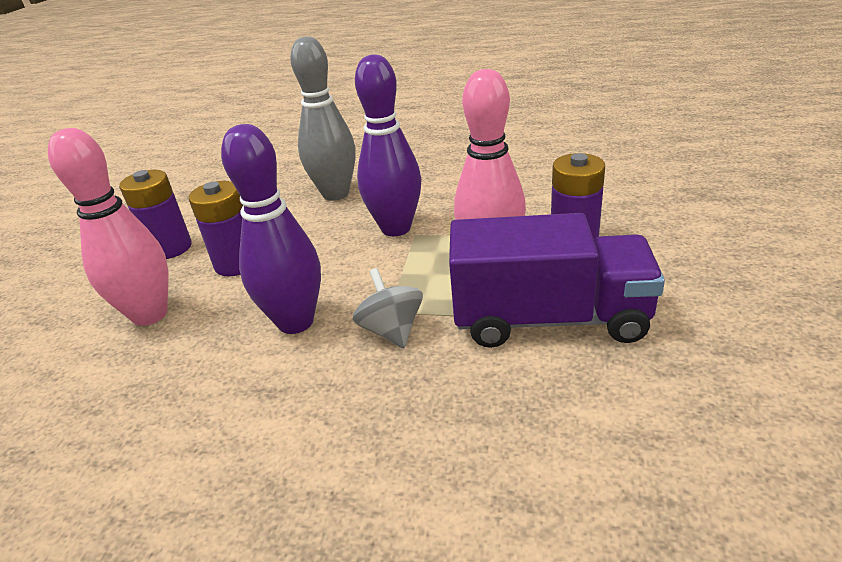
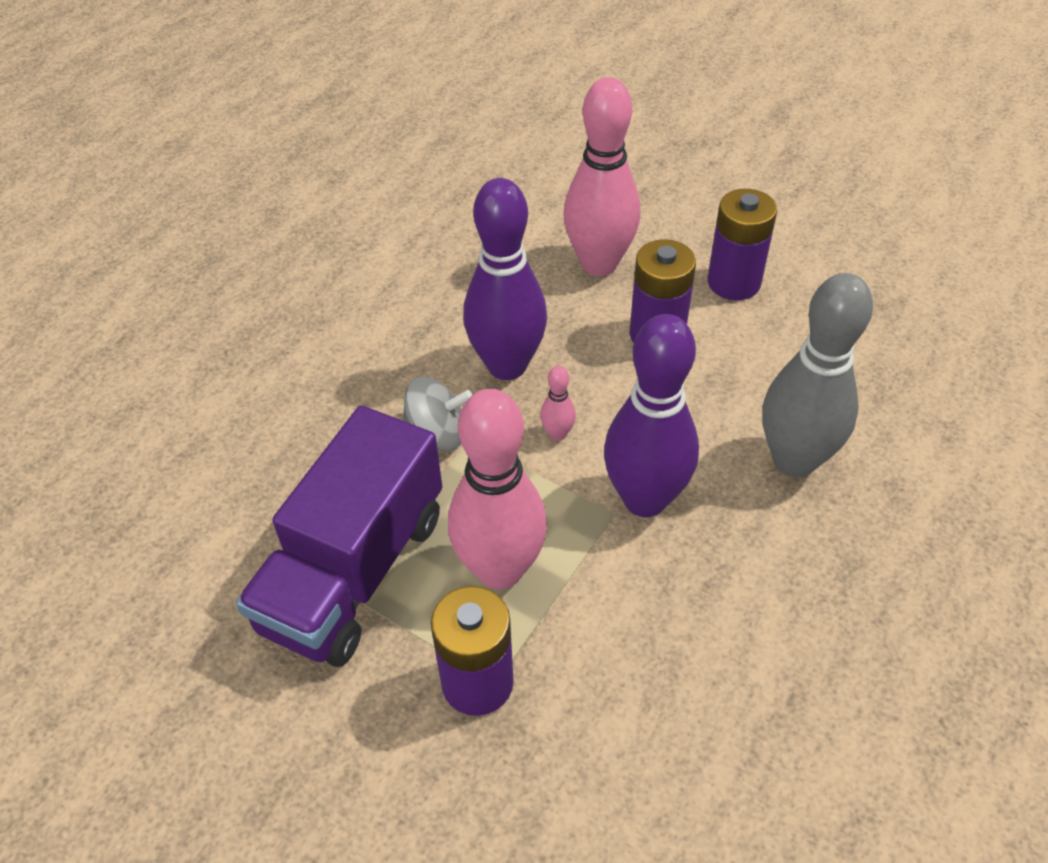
camera: 110 degrees right, 15 degrees up
none -> pink bowling pin [540,366,576,441]

